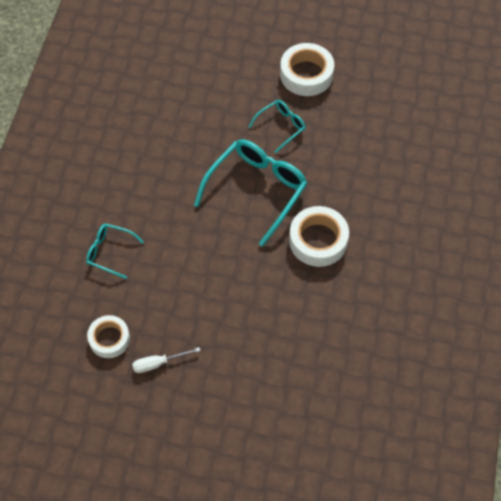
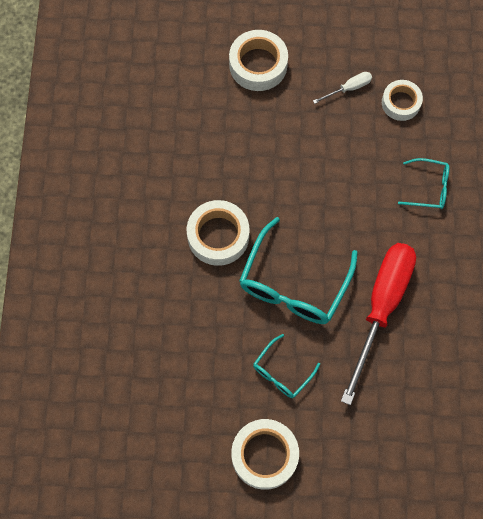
camera: 170 degrees right, 10 degrees up
none -> white tape [229,30,288,91]
none -> red screwdriver [341,243,416,405]

